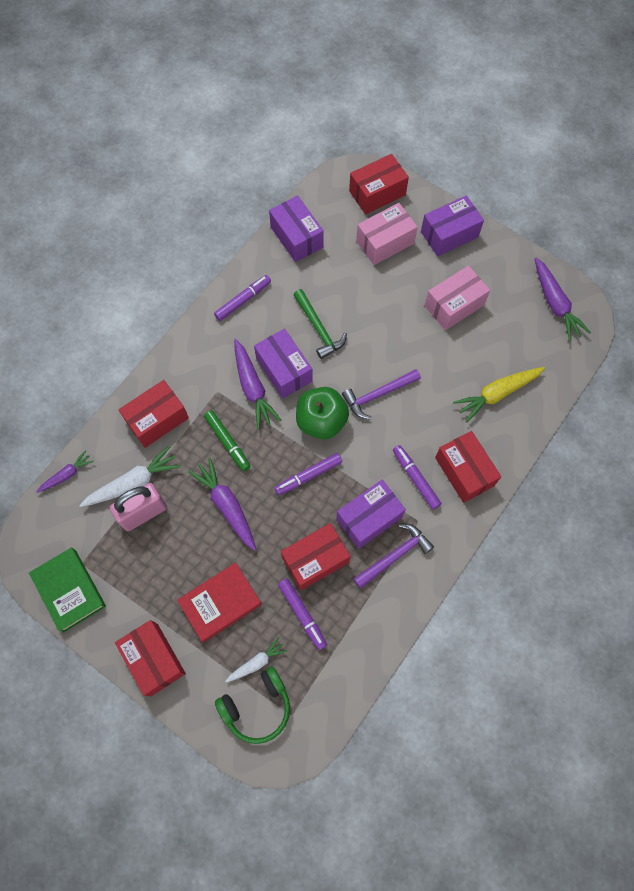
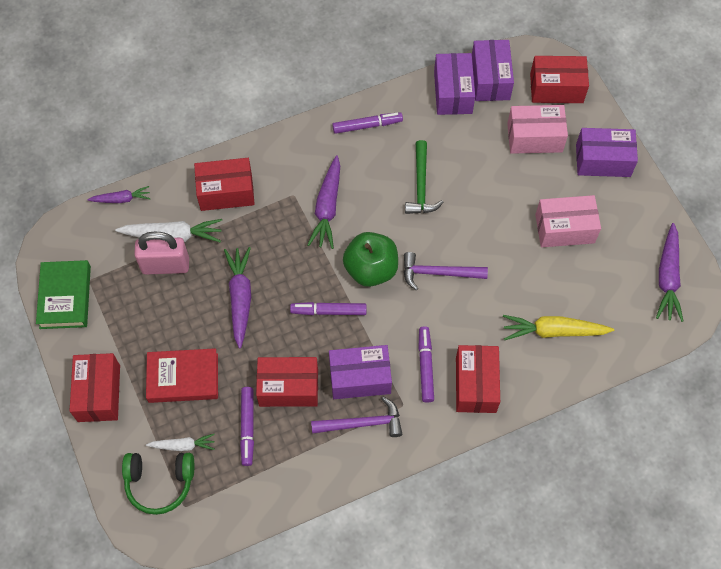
camera: 30 degrees right, 5 degrees down
green marker [204,410,251,471] -> none
purple box [254,329,313,398] -> purple box moved to [472,40,514,101]

